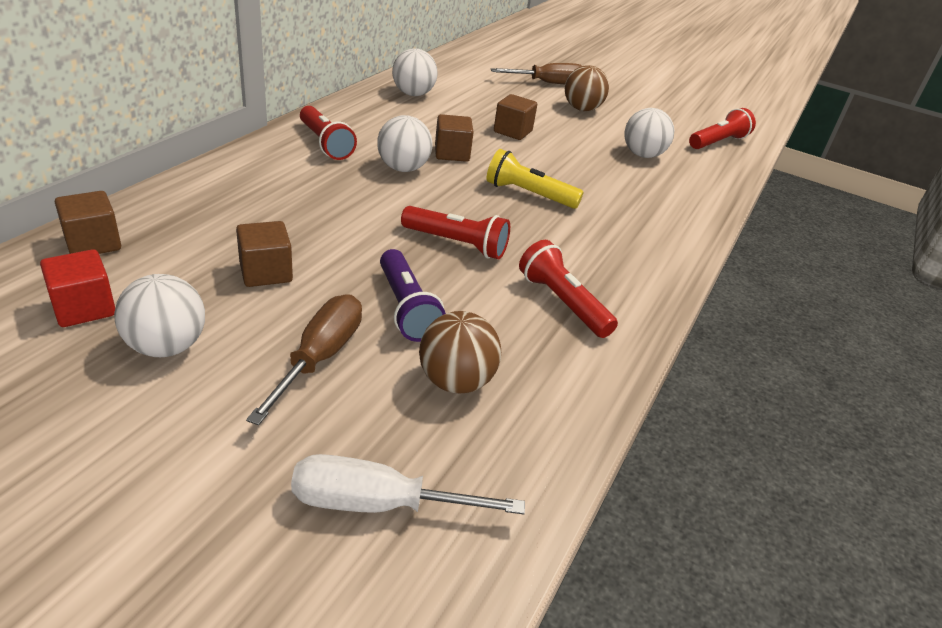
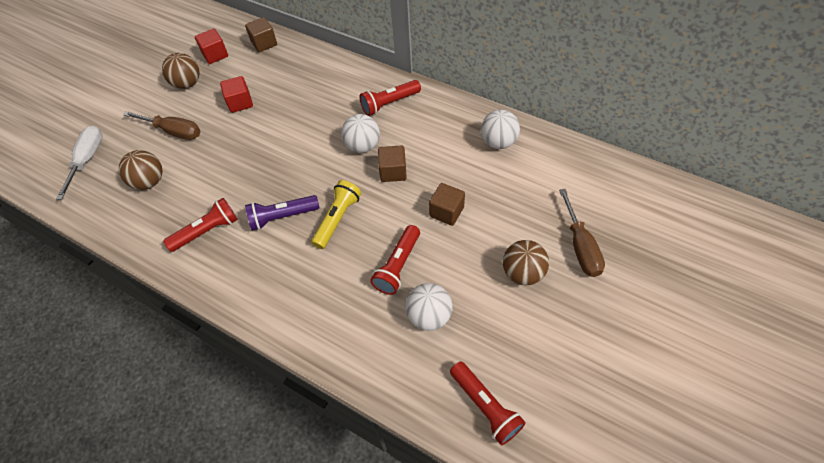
camera: 100 degrees right, 20 degrees up
white ball [114,274,205,357] -> brown ball [162,53,200,89]
brown cube [236,221,293,287] -> red cube [220,76,253,113]
purple flashlight [380,249,446,342] -> purple flashlight moved to [245,195,319,230]
red flashlight [401,206,510,259] -> red flashlight moved to [370,225,420,295]

